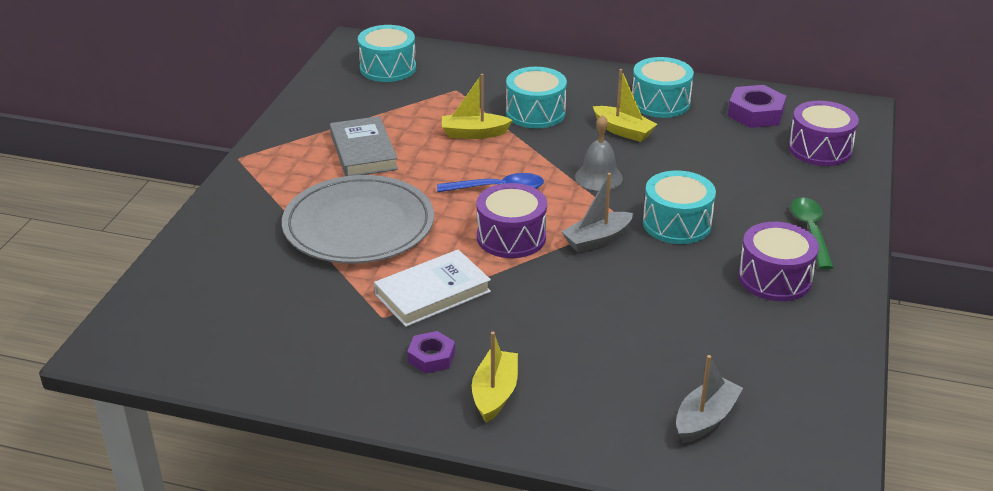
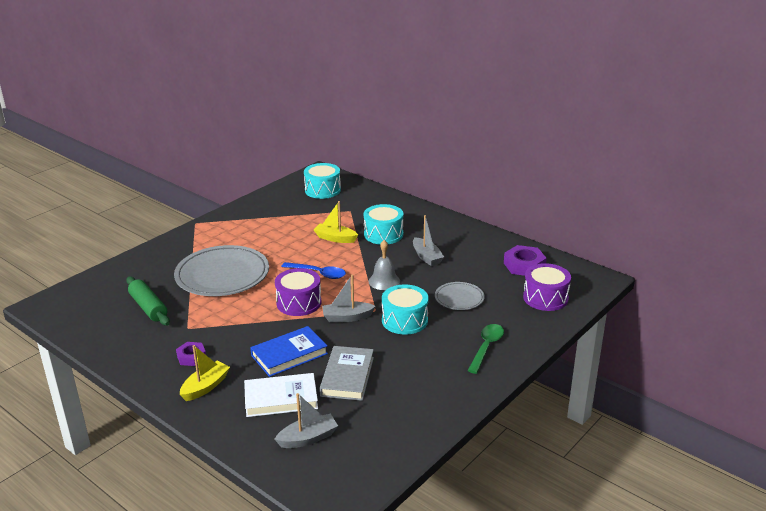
camera: 25 degrees right, 5 degrees down
grey book [330,116,398,176] -> grey book moved to [320,346,374,401]
white book [374,250,491,327] -> white book moved to [244,373,318,417]
yellow boat [593,69,657,142] -> grey boat [413,215,444,266]
turquoise drum [632,57,694,118] -> none
purple drum [738,222,819,301] -> none
none -> green rolling pin [126,276,170,326]
none -> blue book [250,326,328,377]
none -> grey plate [435,282,485,310]

